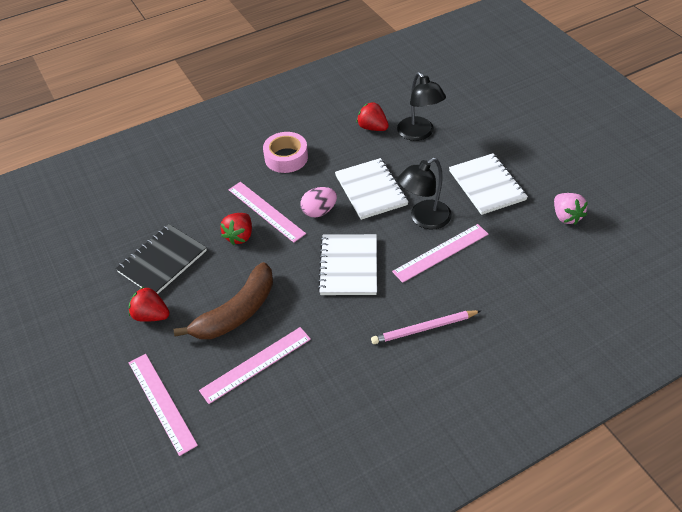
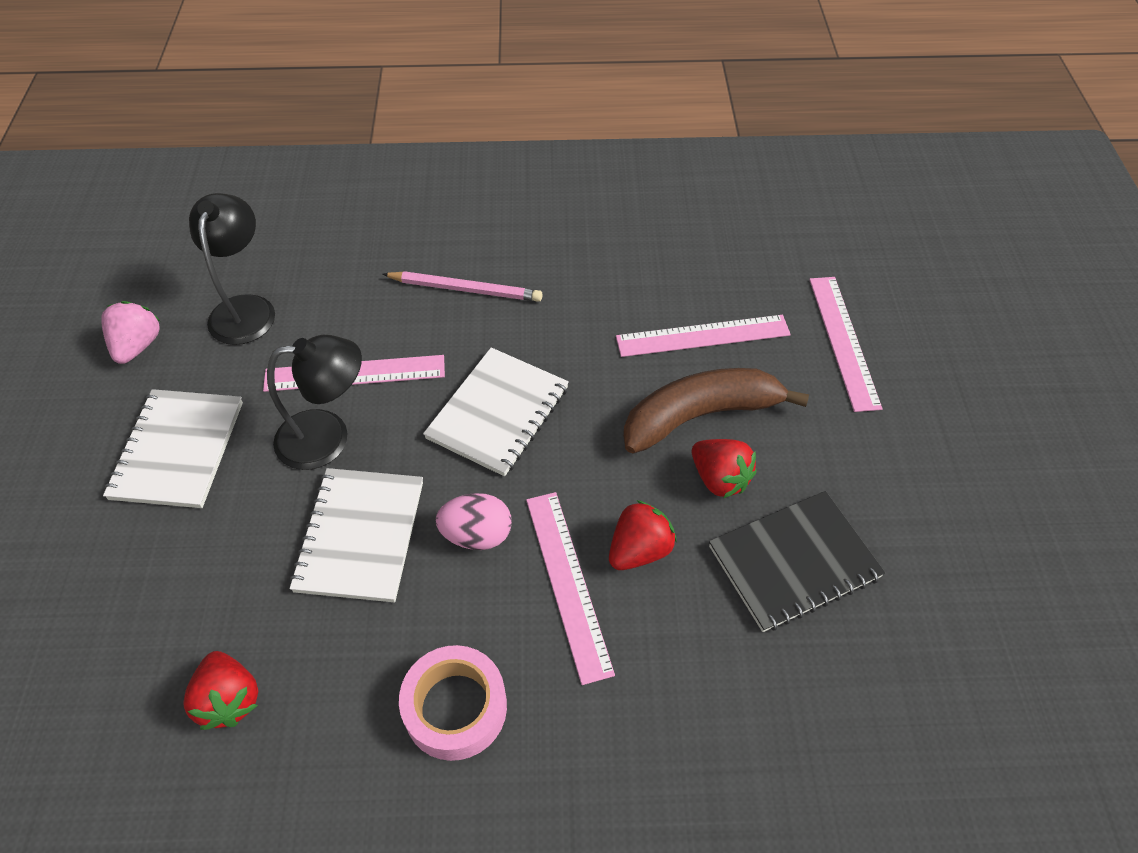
camera: 155 degrees left, 5 degrees up
red strawberry [129,287,170,322] -> red strawberry moved to [692,439,756,498]
black lamp [397,72,446,141] -> black lamp moved to [189,193,275,345]

